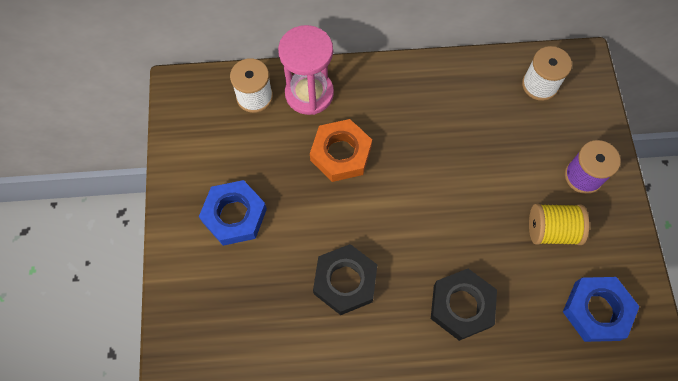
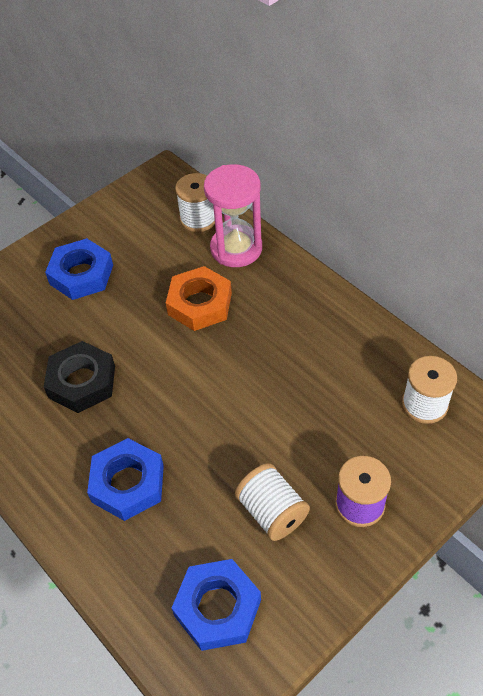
camera: 55 degrees right, 15 degrees down
black nut [431,269,497,341] -> blue nut [87,438,164,521]
yellow spool [529,204,589,245] -> white spool [235,463,310,541]

